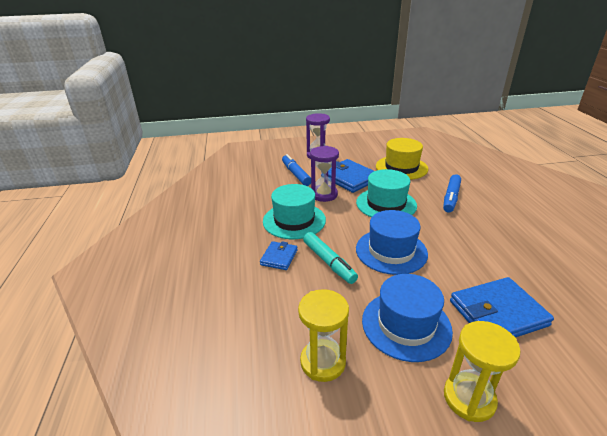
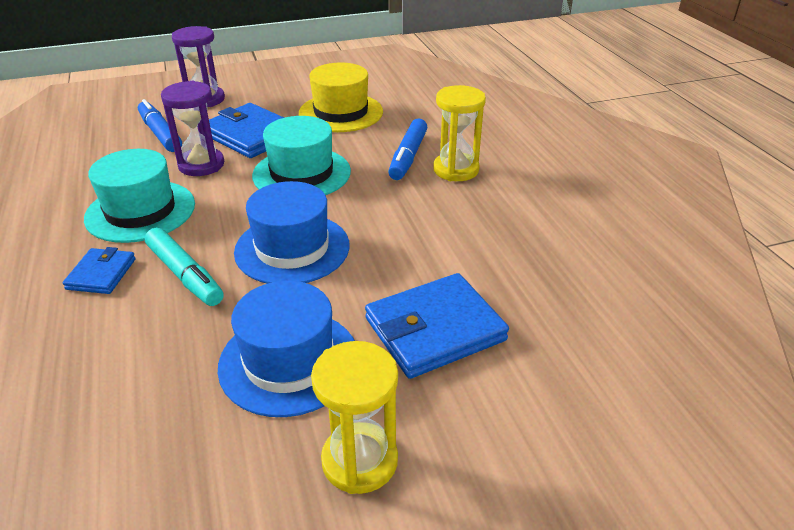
camera: 10 degrees left, 5 degrees up
yellow hourglass [298,289,349,382] -> yellow hourglass moved to [433,85,486,181]

